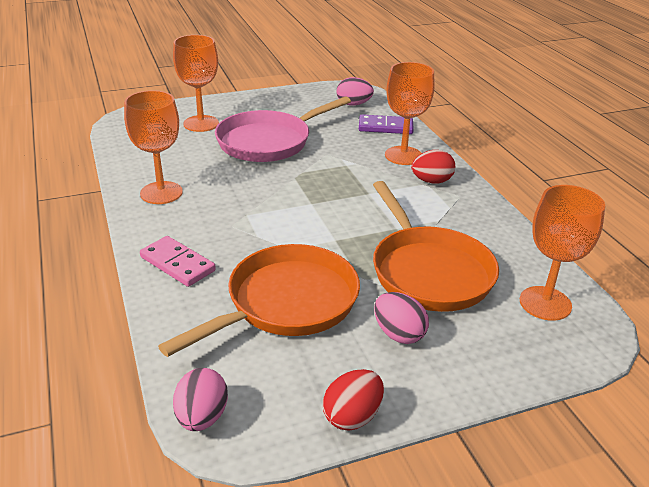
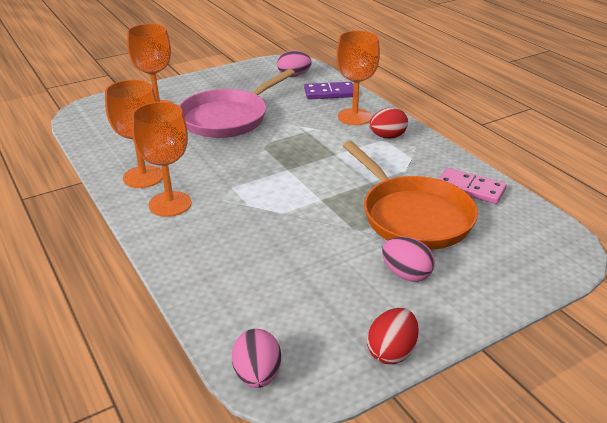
camera: 10 degrees left, 0 degrees up
pink domino [140,236,216,287] -> pink domino moved to [439,168,507,204]
orange pan [158,244,360,357] -> none
orange goblet [520,185,605,321] -> orange goblet moved to [132,102,192,217]

